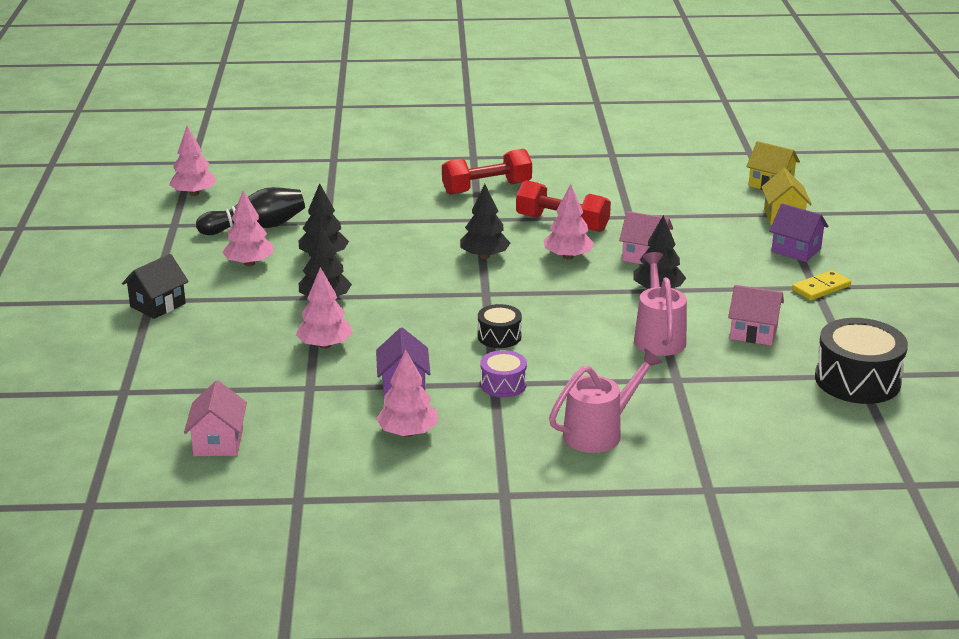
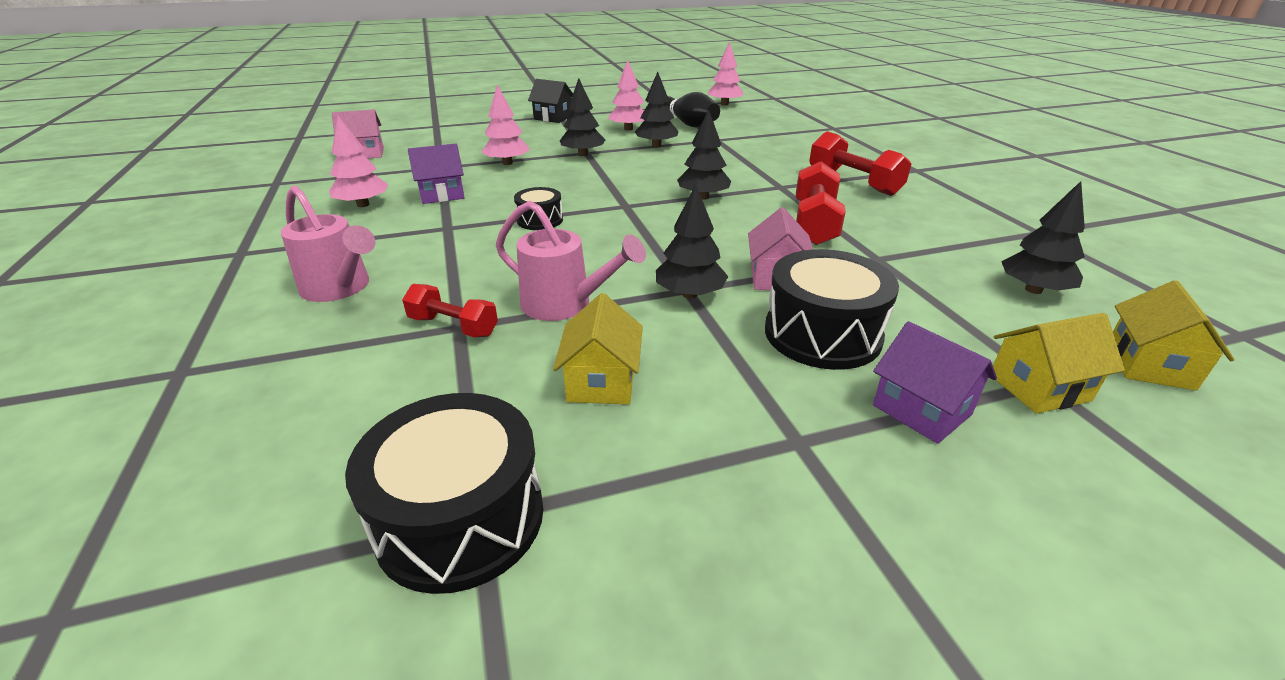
camera: 75 degrees right, 5 degrees up
purple drum [480,350,527,398] -> none
pink tree [544,184,595,260] -> none
pink watering can [634,252,687,356] -> pink watering can turned 45 degrees clockwise [496,201,646,321]
pink house [728,285,784,346] -> yellow house [553,293,643,404]
purple house [769,203,828,262] -> purple house turned 60 degrees counterclockwise [873,321,997,444]
yellow domino [792,270,851,301] -> none
none -> red dumbbell [402,284,498,337]
none -> black drum [765,249,899,370]
none -> black tree [1001,181,1085,294]

